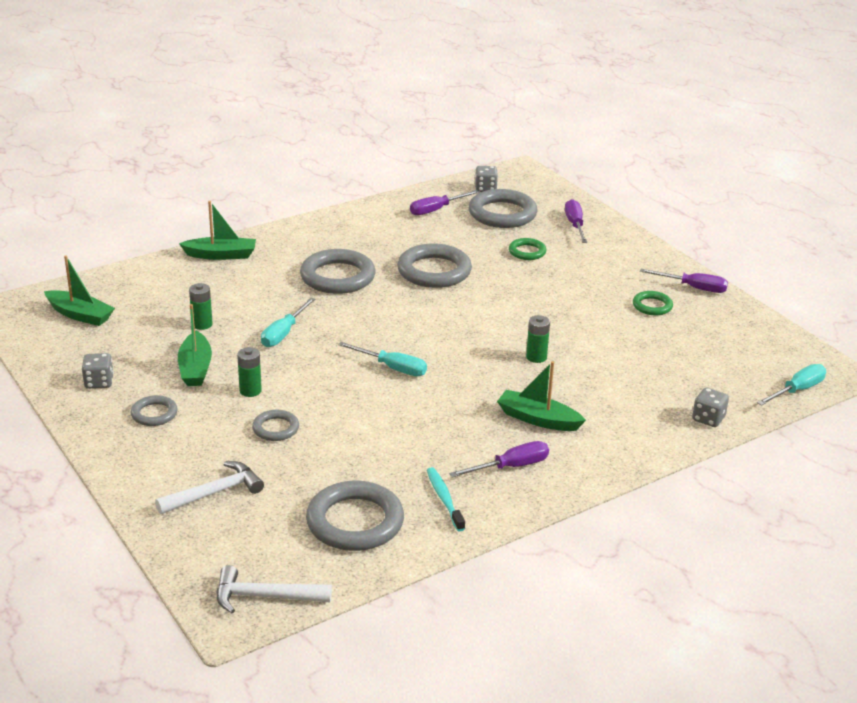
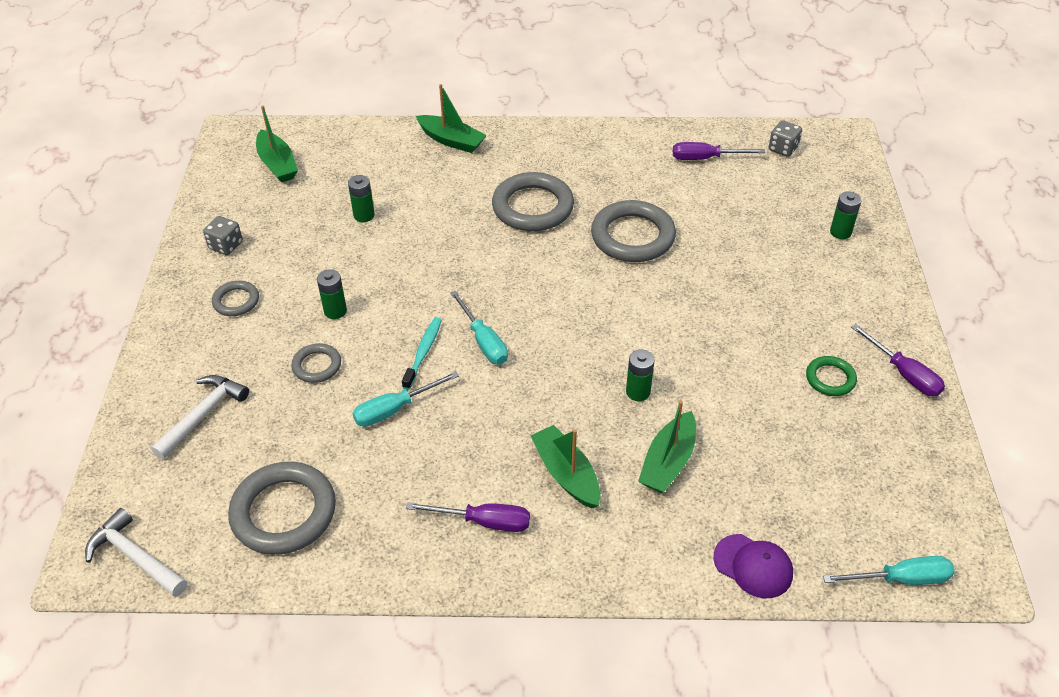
camera: 35 degrees right, 15 degrees up
white hammer [155,461,264,514] -> white hammer turned 60 degrees counterclockwise [151,375,249,459]
green boat [178,304,212,386] -> green boat moved to [638,401,696,493]
turquoise screwdriver [261,298,315,347] -> turquoise screwdriver moved to [353,371,459,427]
turquoise toothbrush [427,467,465,531] -> turquoise toothbrush moved to [402,317,442,390]
grey ring [469,189,538,228] -> none
green ring [509,238,546,260] -> none
purple screwdriver [565,199,587,243] -> green battery [830,191,862,239]
grey dice [692,388,729,427] -> purple cap [713,534,793,599]

